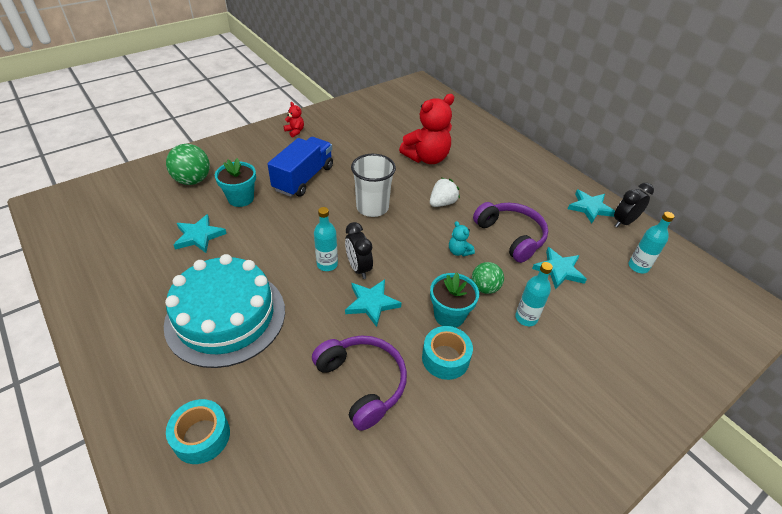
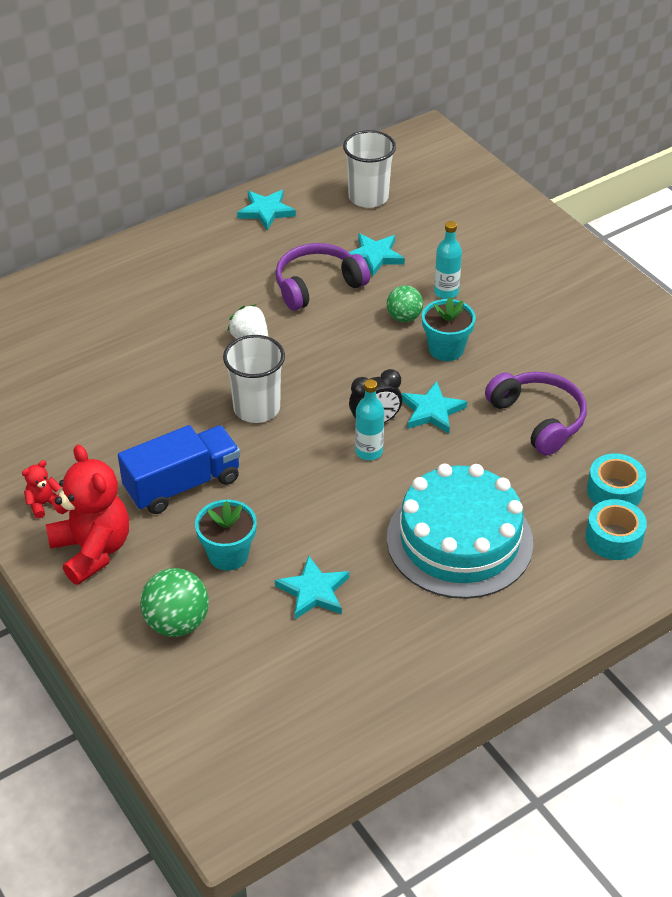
camera: 85 degrees left, 0 degrees up
blue truck [268,137,333,197] -> blue truck turned 120 degrees clockwise [118,425,240,514]
purple headphones [312,335,407,431] -> purple headphones turned 90 degrees clockwise [485,372,587,456]
red teddy bear [399,94,454,164] -> red teddy bear moved to [46,445,129,585]
turquoise tape [422,326,473,380] -> turquoise tape moved to [587,453,646,506]
turquoise teddy bear [449,221,475,257] -> none
black clock [614,183,654,227] -> none
turquoise bottle [629,212,675,273] -> white cup [343,130,396,208]

